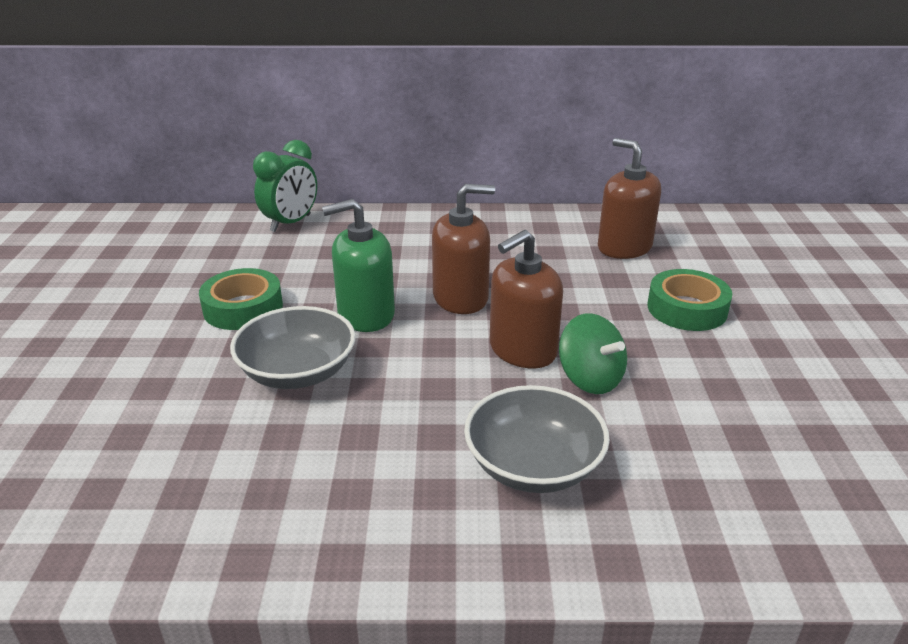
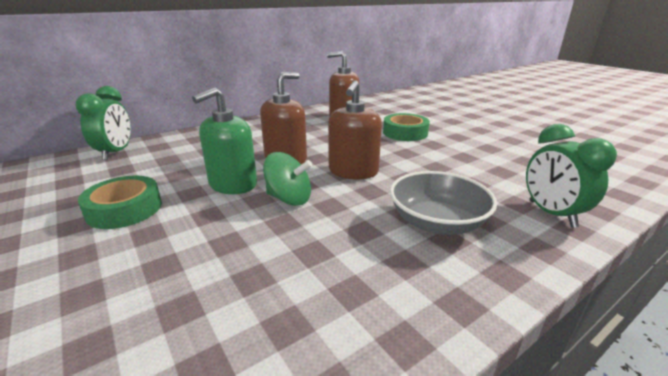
camera: 35 degrees left, 5 degrees down
grey bowl [230,306,356,389] -> none
green spinning top [559,313,627,394] -> green spinning top moved to [263,152,312,206]
none -> green clock [526,124,617,228]

